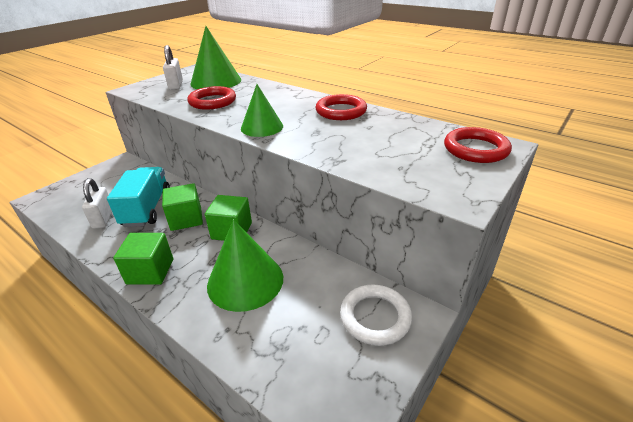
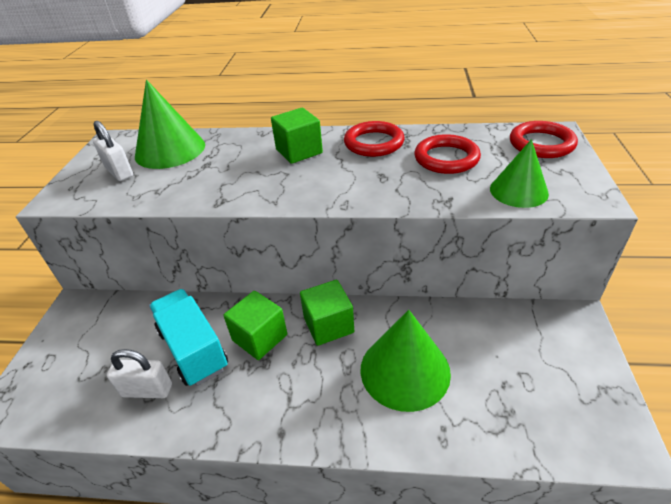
camera: 30 degrees left, 5 degrees up
white padlock [82,178,112,229] -> white padlock turned 45 degrees counterclockwise [107,349,172,398]
green cube [113,233,173,285] -> green cube moved to [271,108,323,164]
red ring [187,86,236,110] -> red ring moved to [414,134,481,174]
green cone [241,84,283,137] -> green cone moved to [490,139,549,208]
white ring [340,285,412,346] -> none

